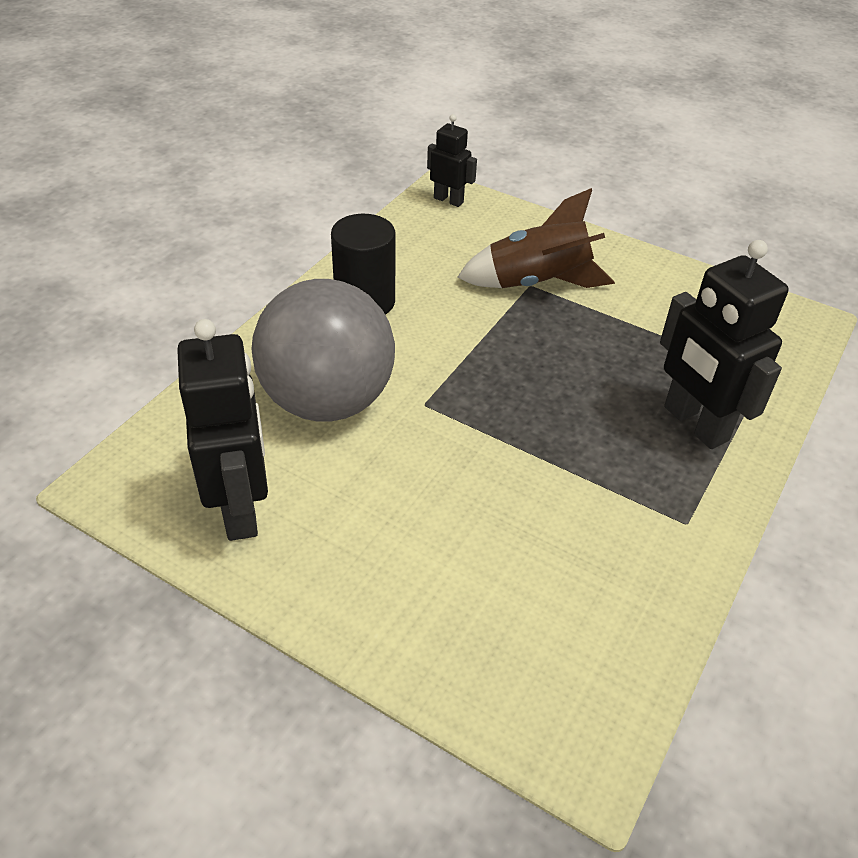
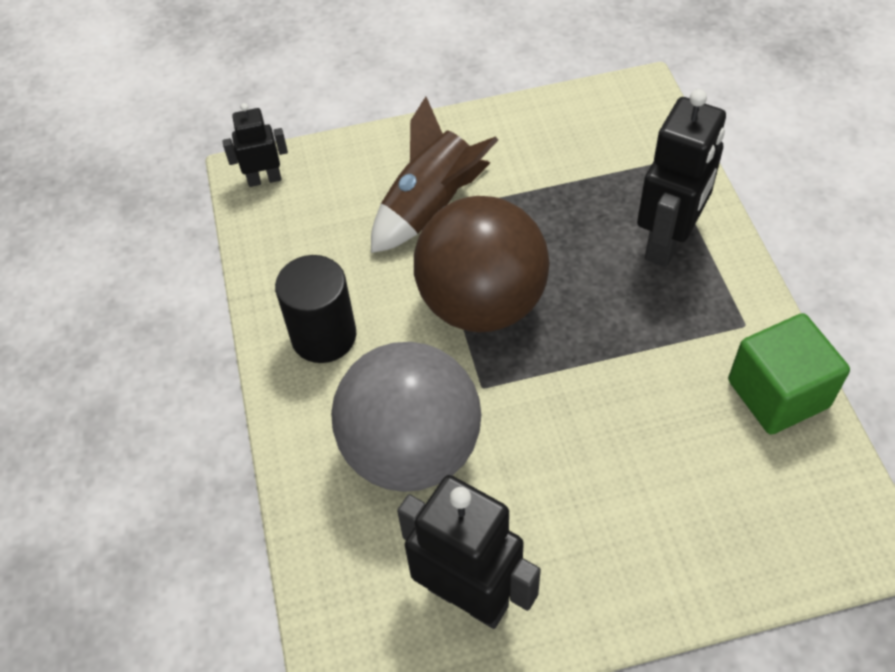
camera: 40 degrees left, 10 degrees up
black robot [660,240,789,449] -> black robot turned 75 degrees counterclockwise [637,89,726,267]
none -> brown ball [414,196,550,332]
none -> green cube [728,313,850,435]

